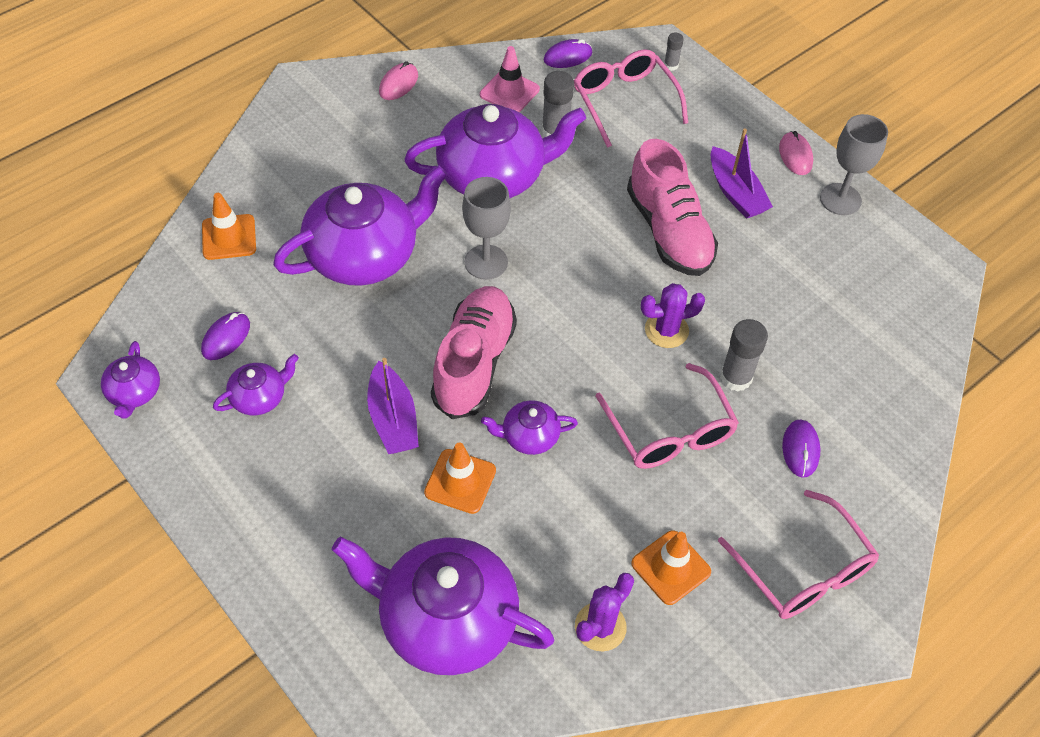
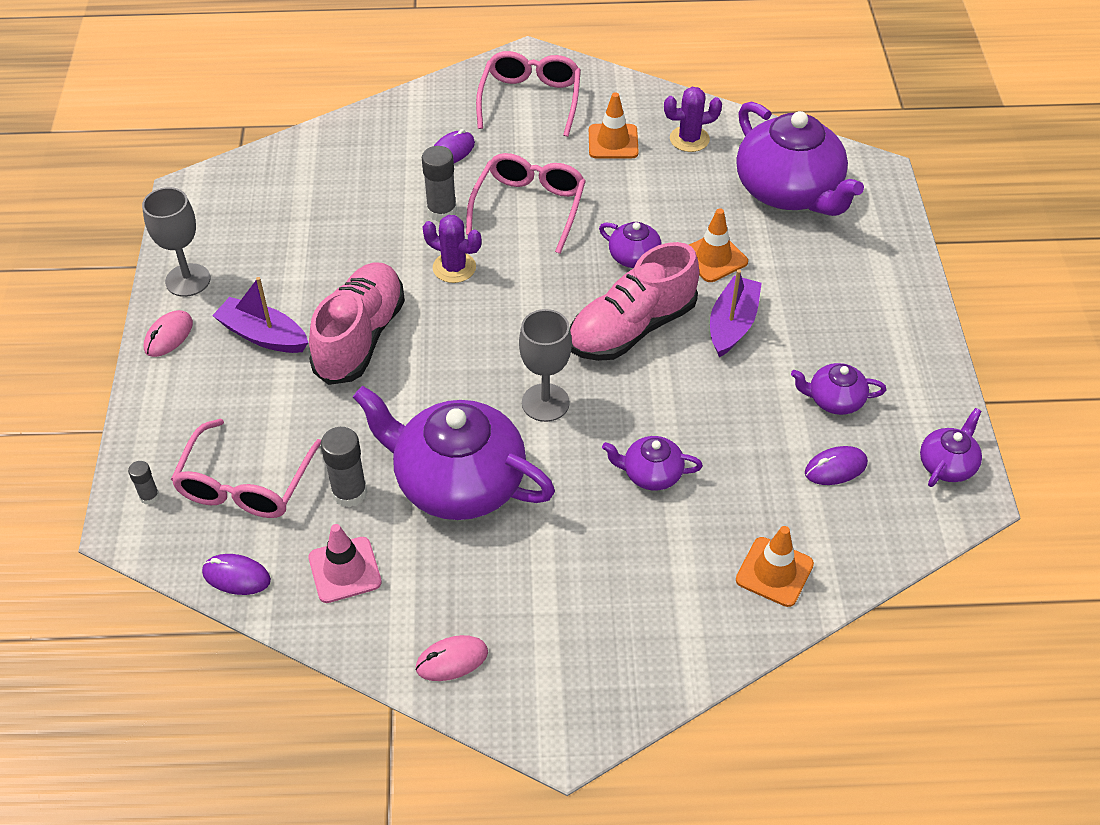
camera: 140 degrees left, 5 degrees down
purple teapot [273,165,447,286] -> purple teapot [602,436,703,491], size x0.46
purple boat [711,128,773,219] -> purple boat turned 75 degrees counterclockwise [212,277,309,353]

